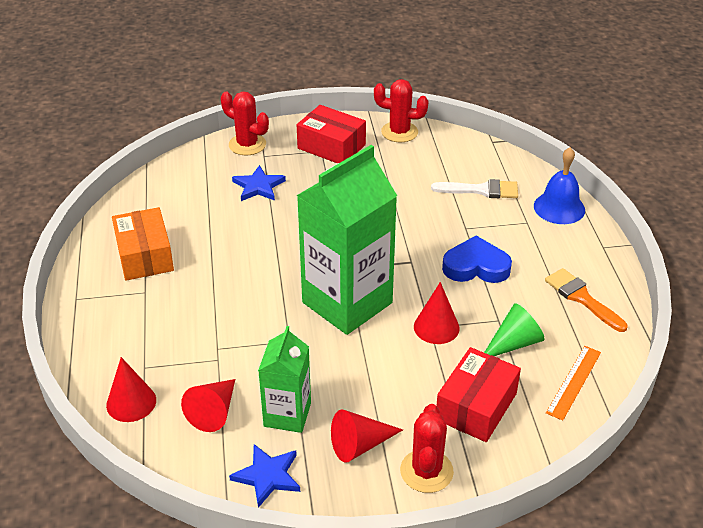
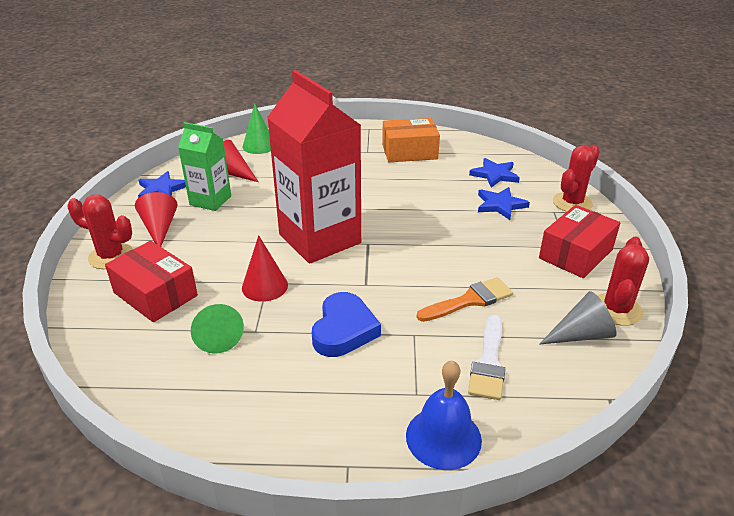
camera: 100 degrees right, 5 degrees down
red cone [106,357,156,422] -> green cone [243,103,271,154]
green carton [297,145,397,335] -> red carton [267,70,361,264]
orange brush [545,268,628,332] -> orange brush moved to [417,277,513,322]
orange ruler [546,346,601,421] -> none
none -> blue star [469,158,520,188]
none -> grey cone [539,291,616,345]

